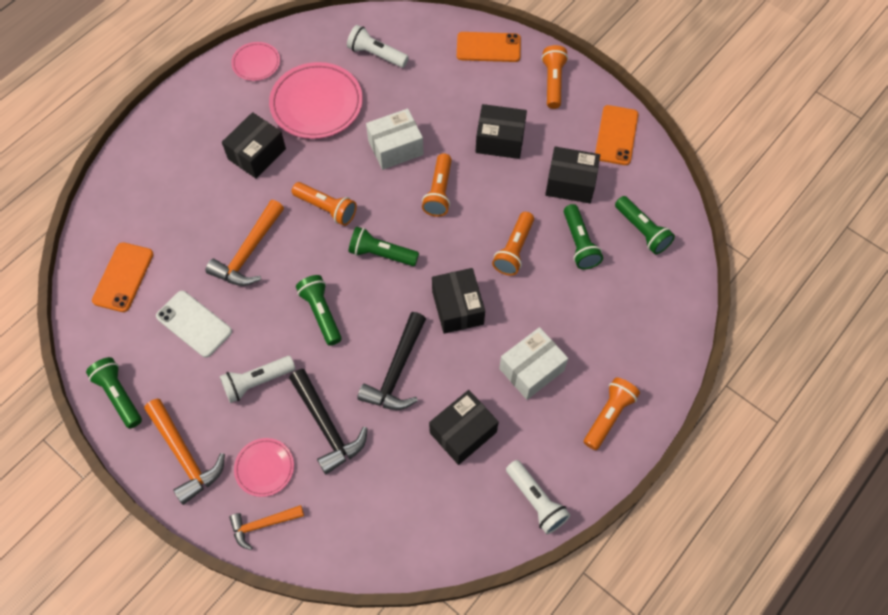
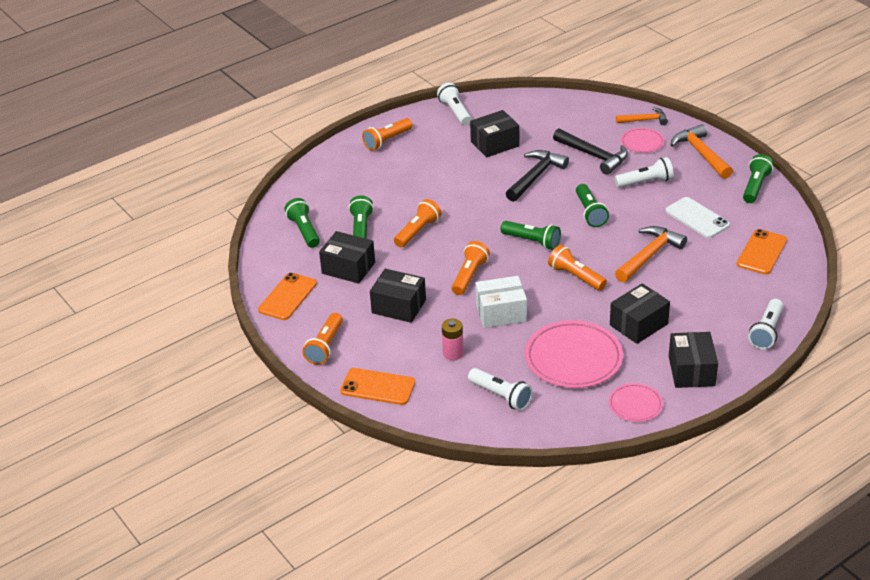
camera: 165 degrees left, 25 degrees down
green flashlight [86,357,142,429] -> green flashlight turned 135 degrees counterclockwise [743,154,774,203]
black hammer [289,369,368,474] -> black hammer turned 150 degrees clockwise [553,128,628,175]
black box [432,268,485,334] -> black box moved to [669,332,718,388]
white box [499,327,568,400] -> none
none -> pink battery [442,318,464,361]
none -> white flashlight [748,299,783,349]

